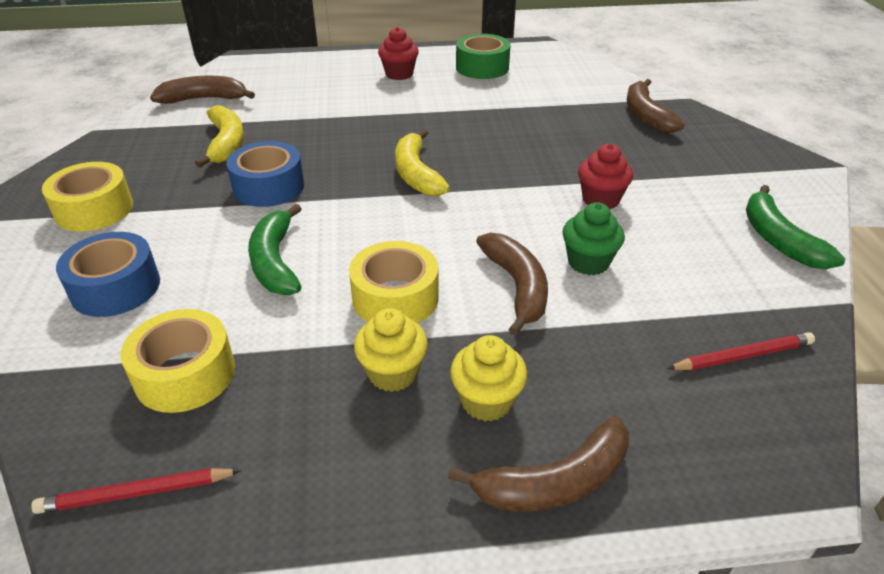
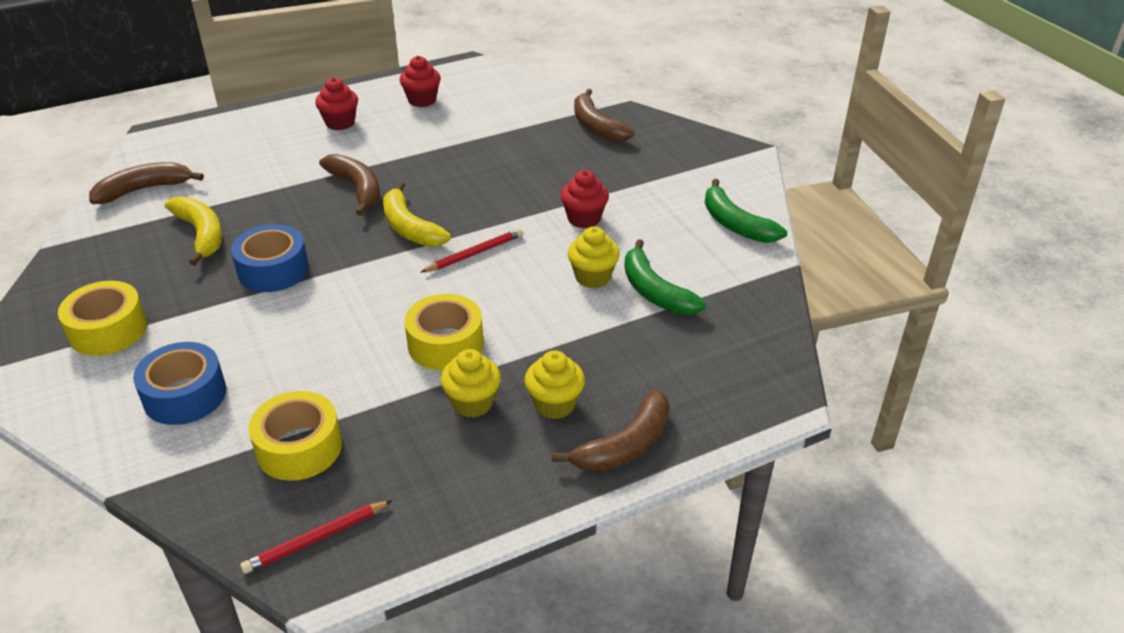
camera: 20 degrees left, 0 degrees up
green banana [248,204,301,295] -> green banana moved to [624,239,706,315]
green tape [456,34,511,79] -> red cupcake [400,56,441,107]
brown banana [476,233,548,336] -> brown banana moved to [319,154,380,216]
green cupcake [563,202,625,275] -> yellow cupcake [568,226,620,288]
red pencil [667,332,815,370] -> red pencil moved to [421,228,523,272]

